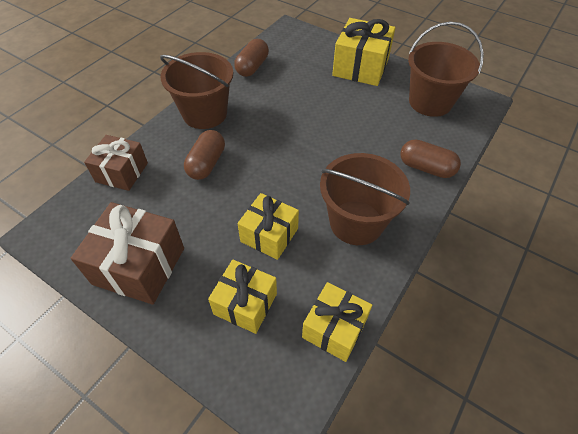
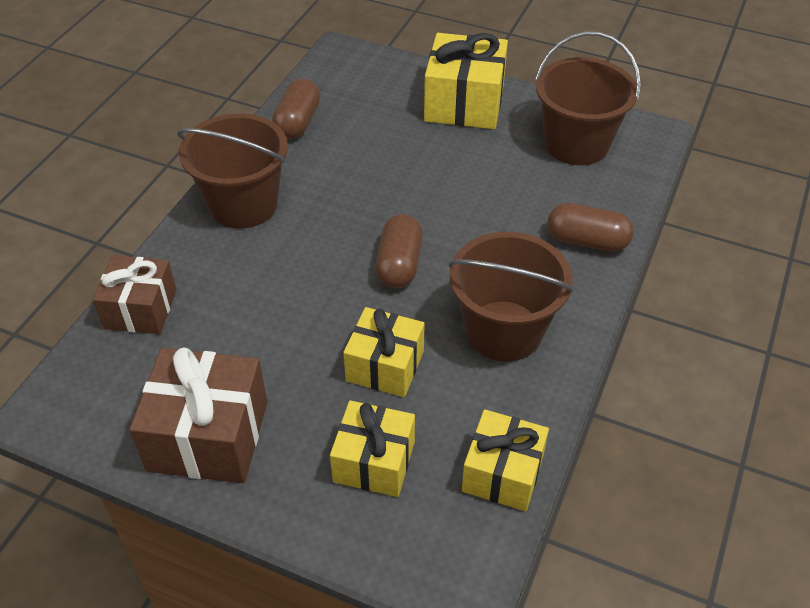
camera: 10 degrees left, 5 degrees down
brown capsule [184,130,225,180] -> brown capsule moved to [375,214,423,288]

